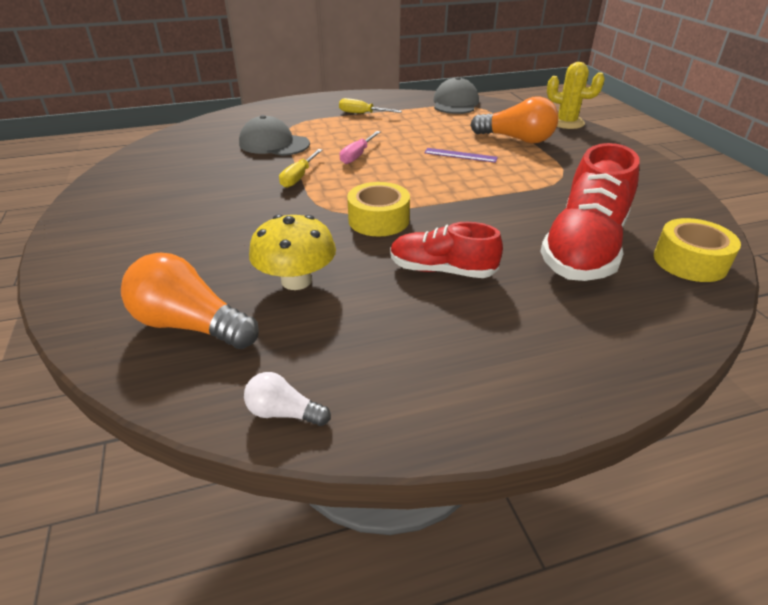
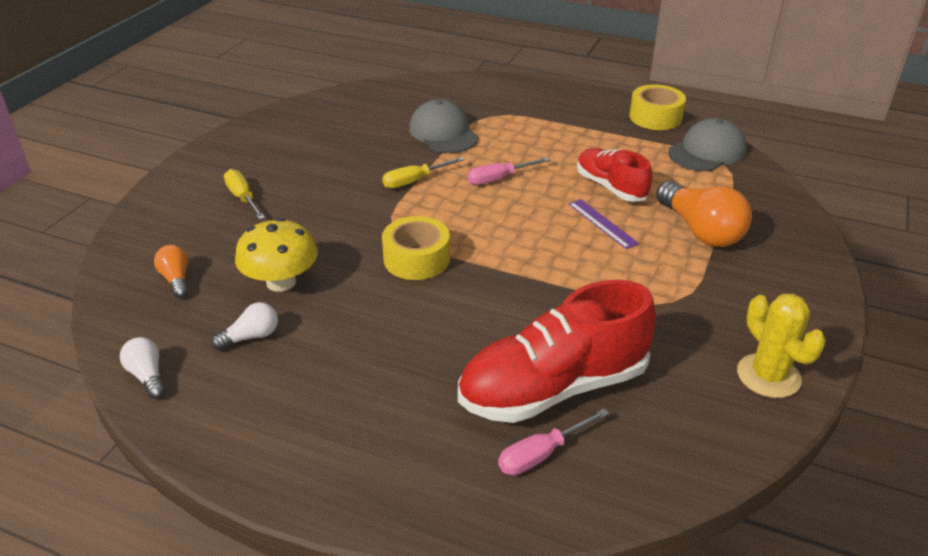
camera: 40 degrees right, 0 degrees up
orange light bulb [121,253,259,349] -> orange light bulb [154,245,188,298], size x0.51
yellow screwdriver [339,98,402,113] -> yellow screwdriver moved to [224,169,265,220]
red shoe [390,222,503,278] -> red shoe moved to [577,148,652,202]
yellow cactus [547,62,605,129] -> yellow cactus moved to [737,294,826,398]
yellow tape [654,218,741,282] -> yellow tape moved to [630,84,686,130]
none -> white light bulb [211,302,278,351]
none -> pink screwdriver [498,409,609,475]

